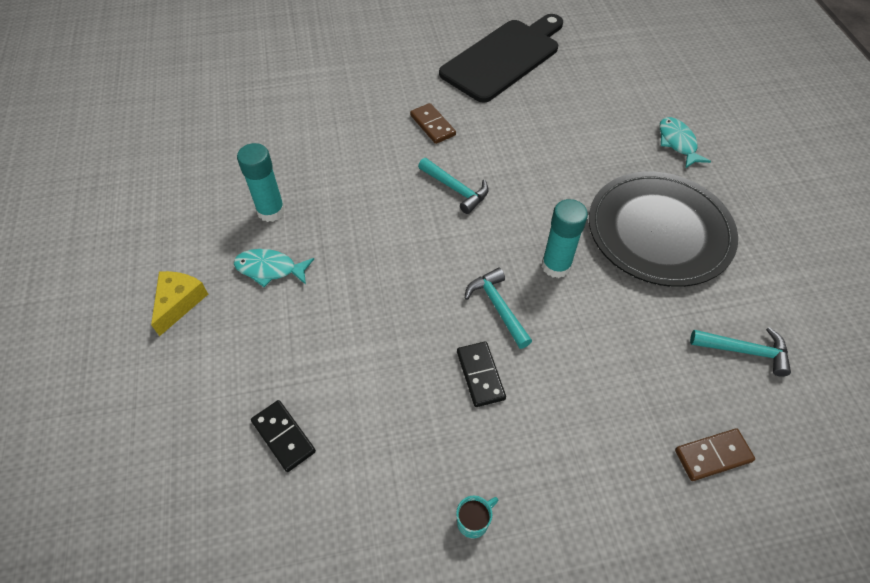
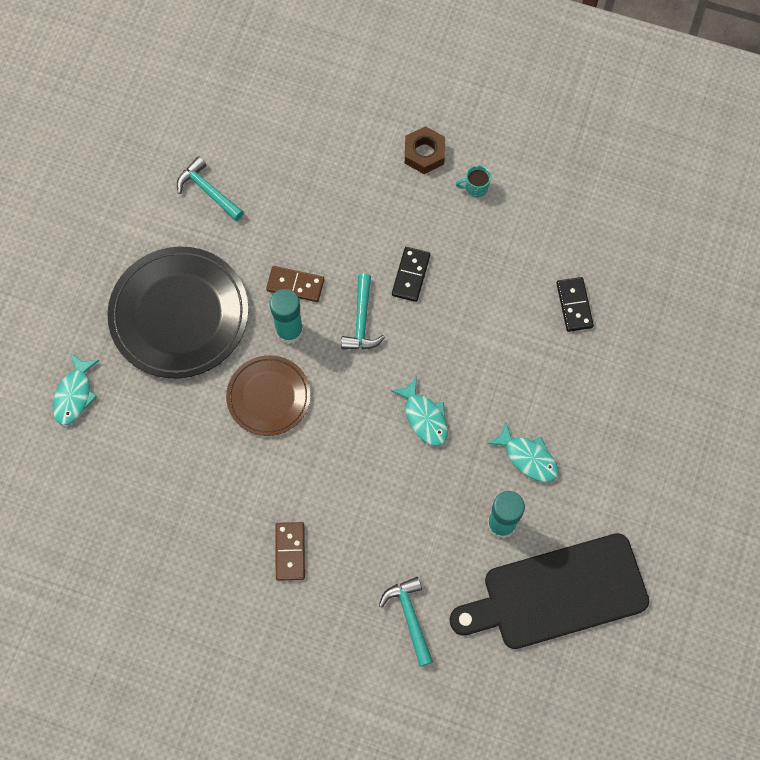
camera: 150 degrees left, 15 degrees up
yellow cheese [151,271,208,336] -> none
turquoise hammer [418,158,488,214] -> turquoise hammer moved to [379,577,433,667]
black cutting board [439,14,563,103] -> black cutting board moved to [449,533,649,649]
brown domino [675,428,755,481] -> brown domino moved to [266,266,324,302]
none -> brown plate [226,355,311,436]
none -> turquoise fish [391,376,448,446]
none -> brown nut [405,126,445,174]

